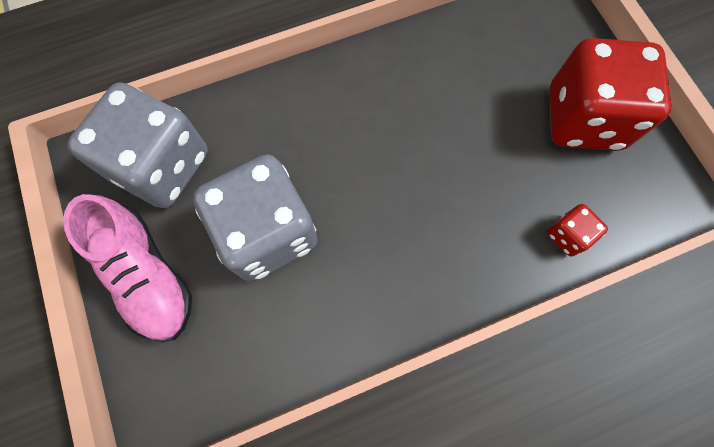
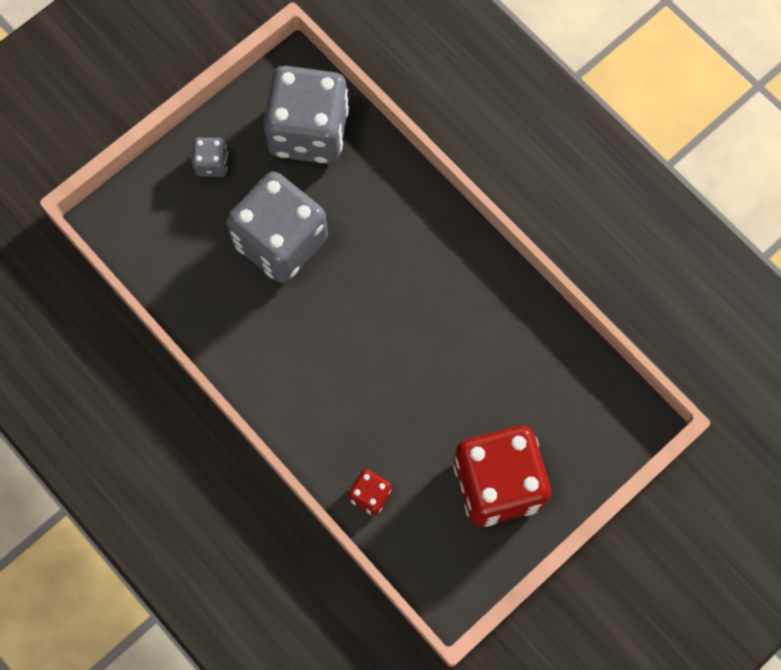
camera: 70 degrees right, 0 degrees up
pink shoe [63,194,192,342] -> grey dice [192,138,228,177]

